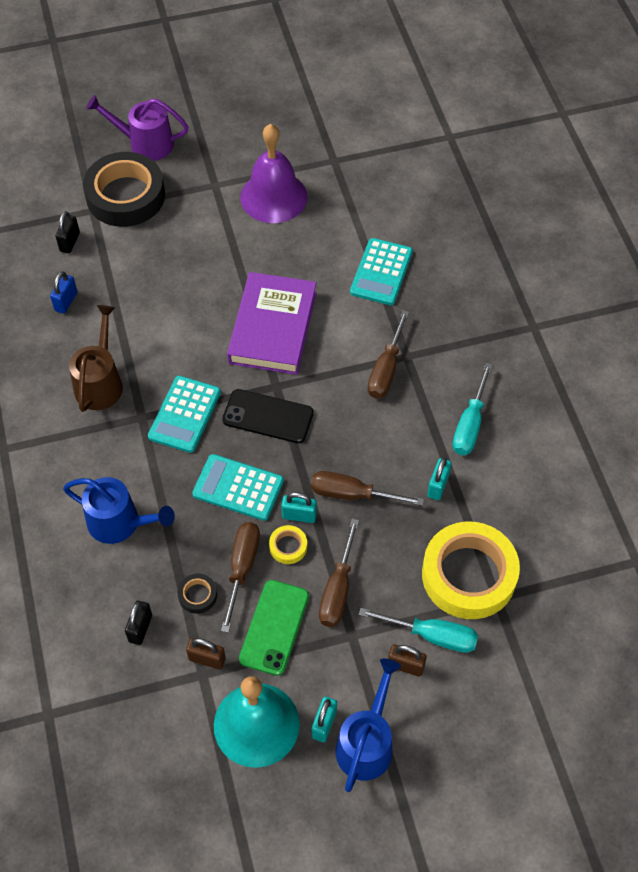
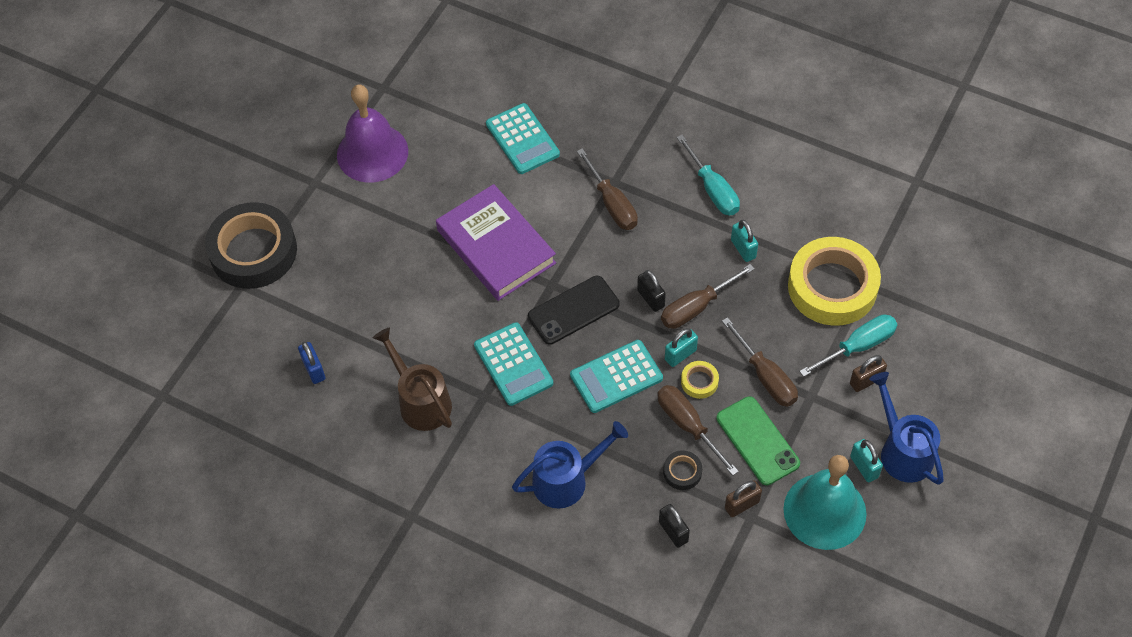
camera: 45 degrees left, 0 degrees up
black padlock [55,211,80,253] -> black padlock moved to [637,270,666,312]
purple watering can [86,95,188,161] -> none

